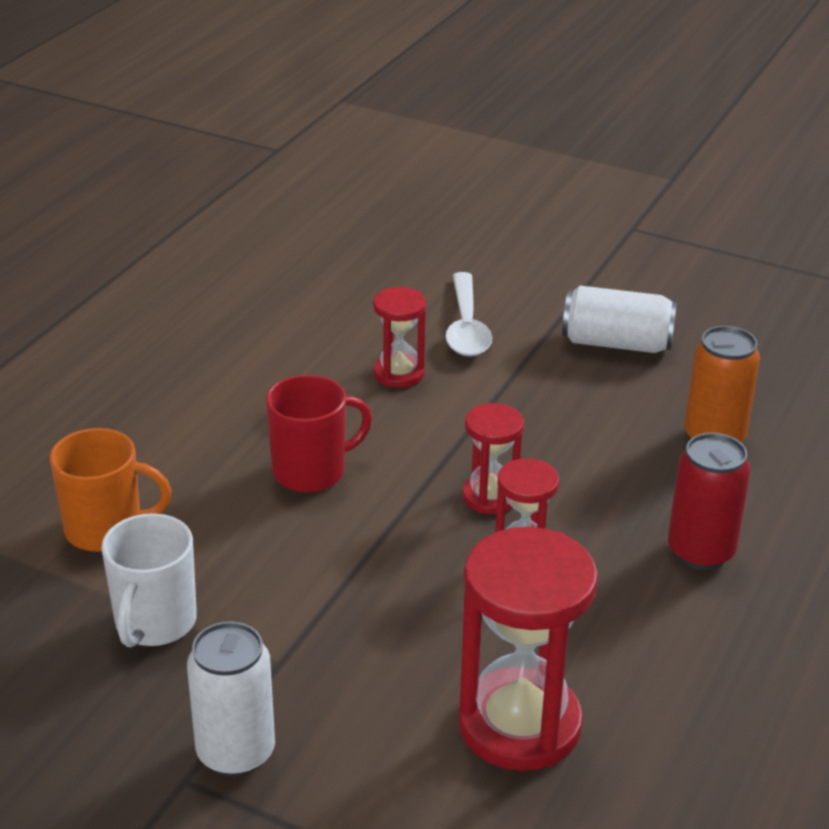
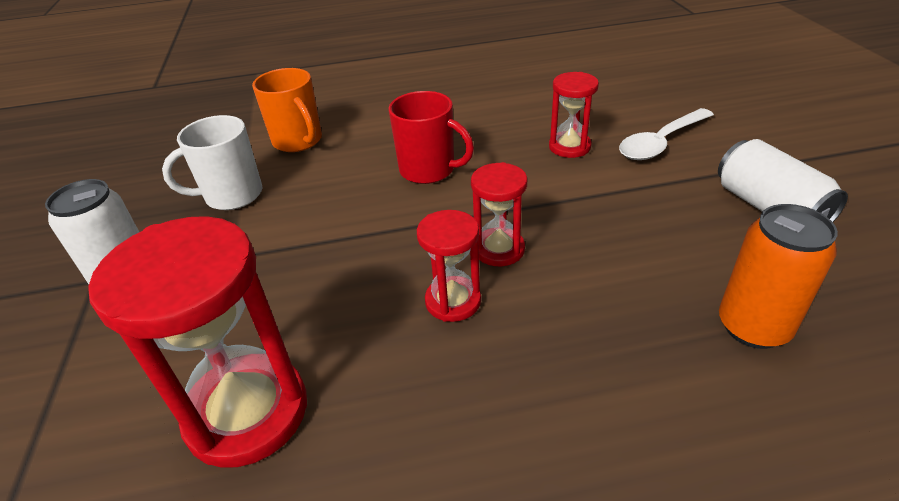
camera: 55 degrees right, 5 degrees up
red can [668,433,751,570] -> none

